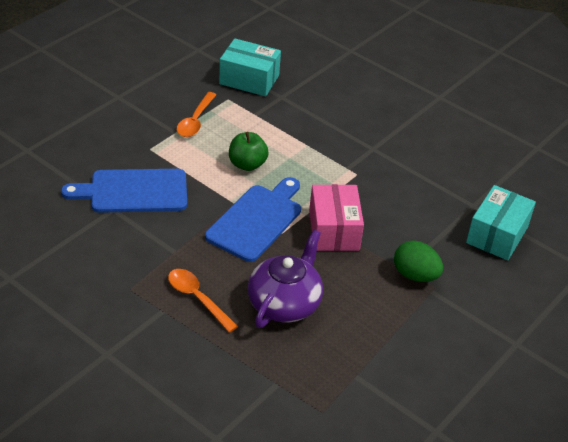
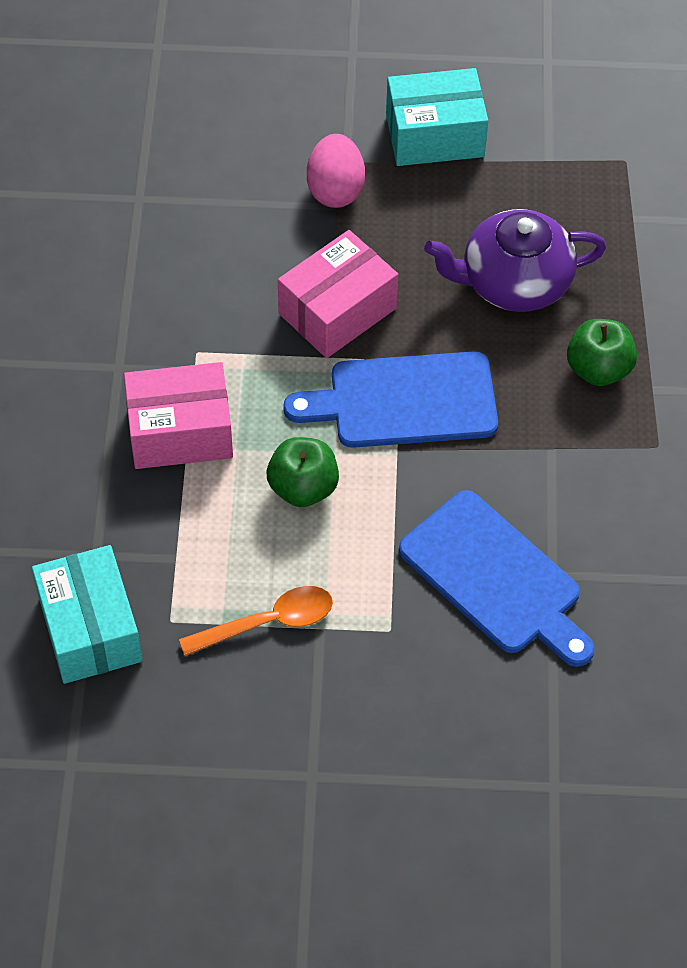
camera: 125 degrees left, 15 degrees up
orange spoon [168,269,238,333] -> green apple [567,319,637,386]
green egg [394,240,443,282] -> pink egg [307,134,365,208]
turquoise box [466,185,536,260] -> turquoise box moved to [386,68,488,166]
none -> pink box [124,362,233,469]

